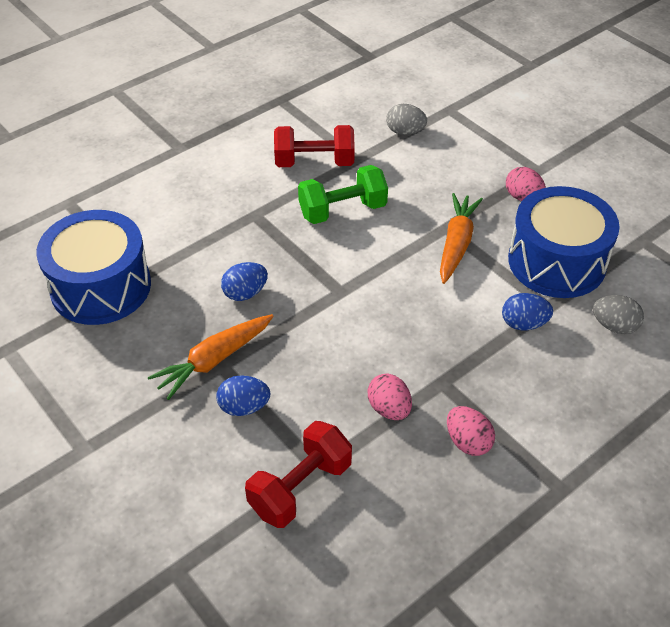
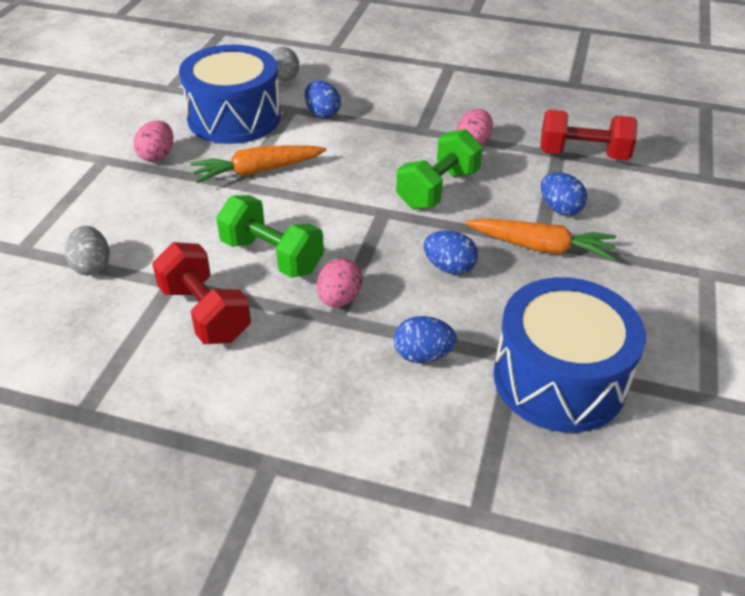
camera: 125 degrees left, 5 degrees down
pink egg [447,406,495,456] -> pink egg moved to [317,258,363,307]
none -> blue egg [394,316,457,363]
none -> green dumbbell [396,129,483,210]

